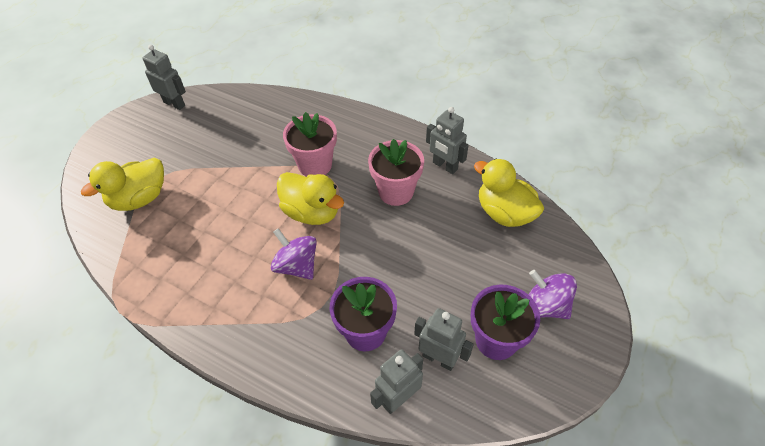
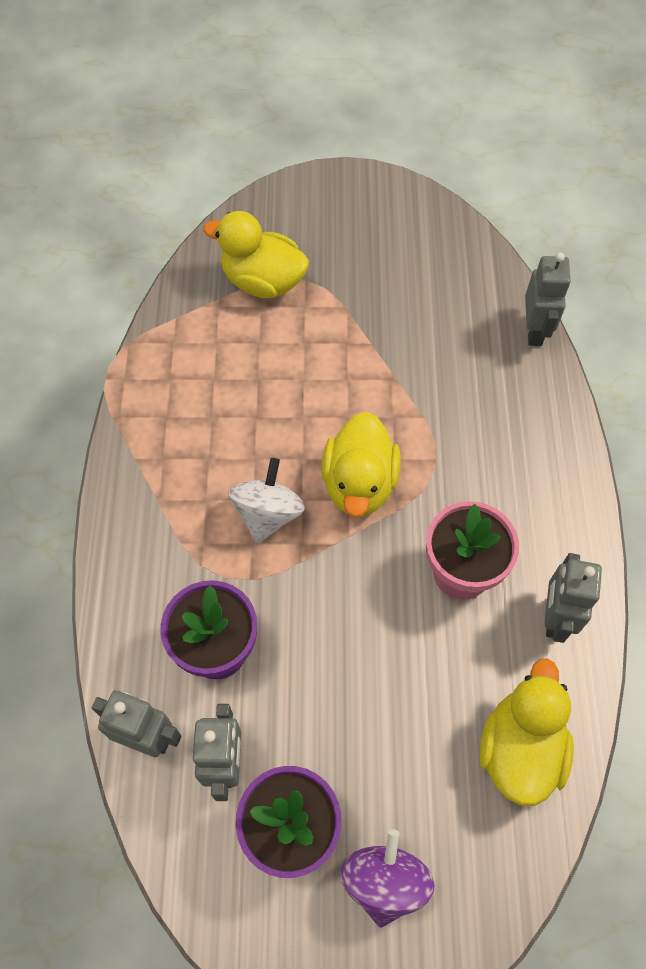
camera: 60 degrees right, 10 degrees up
grey robot [143,45,186,110] -> grey robot moved to [525,253,571,346]
purple spinning top [271,228,317,280] -> white spinning top [228,458,305,544]
pink flower pot [283,112,337,177] -> none

